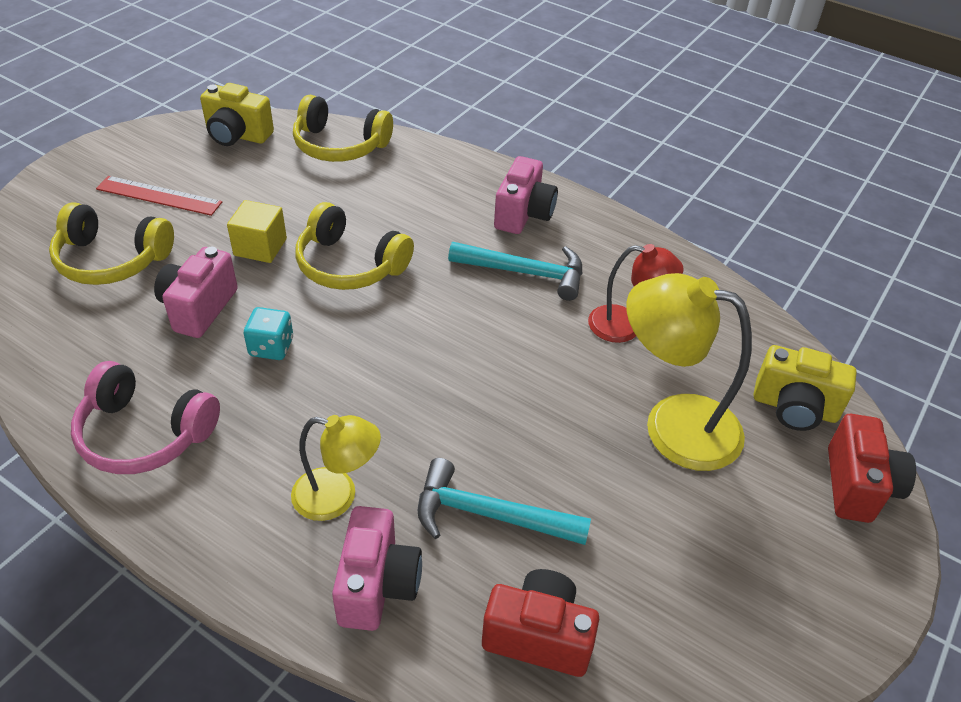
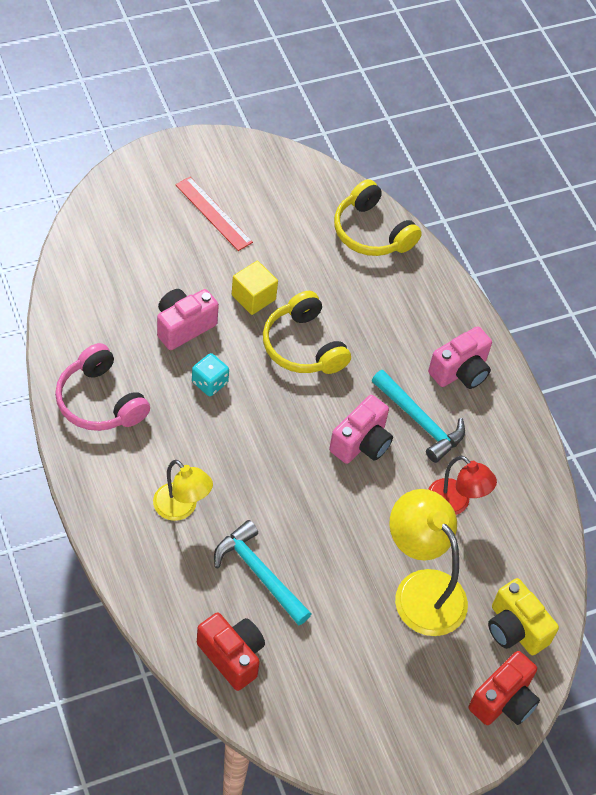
camera: 30 degrees right, 10 degrees up
yellow headphones [49,202,174,285] -> none
yellow camera [200,83,274,146] -> none
pink camera [332,506,422,631] -> pink camera moved to [329,395,393,464]

